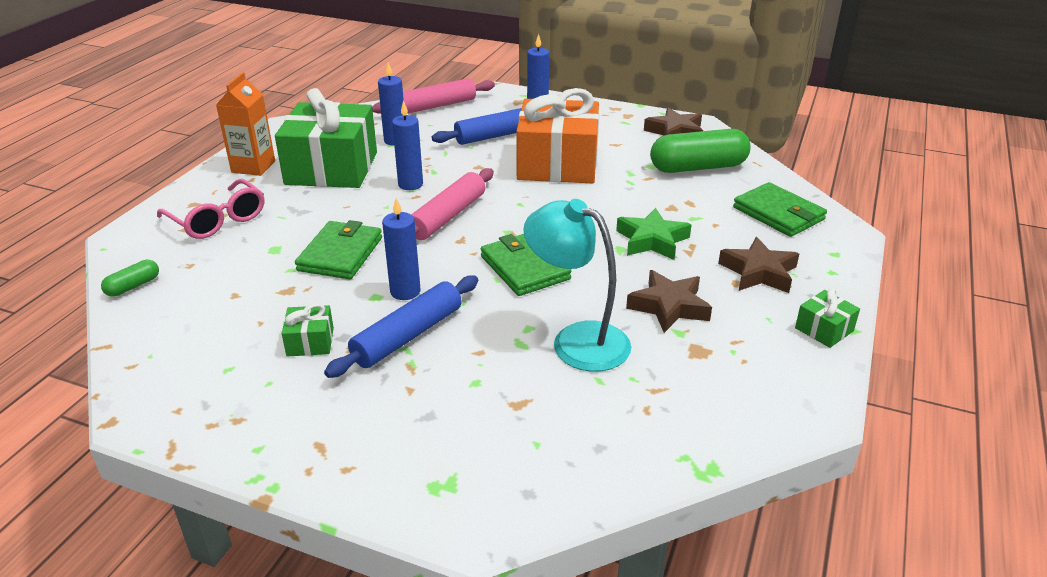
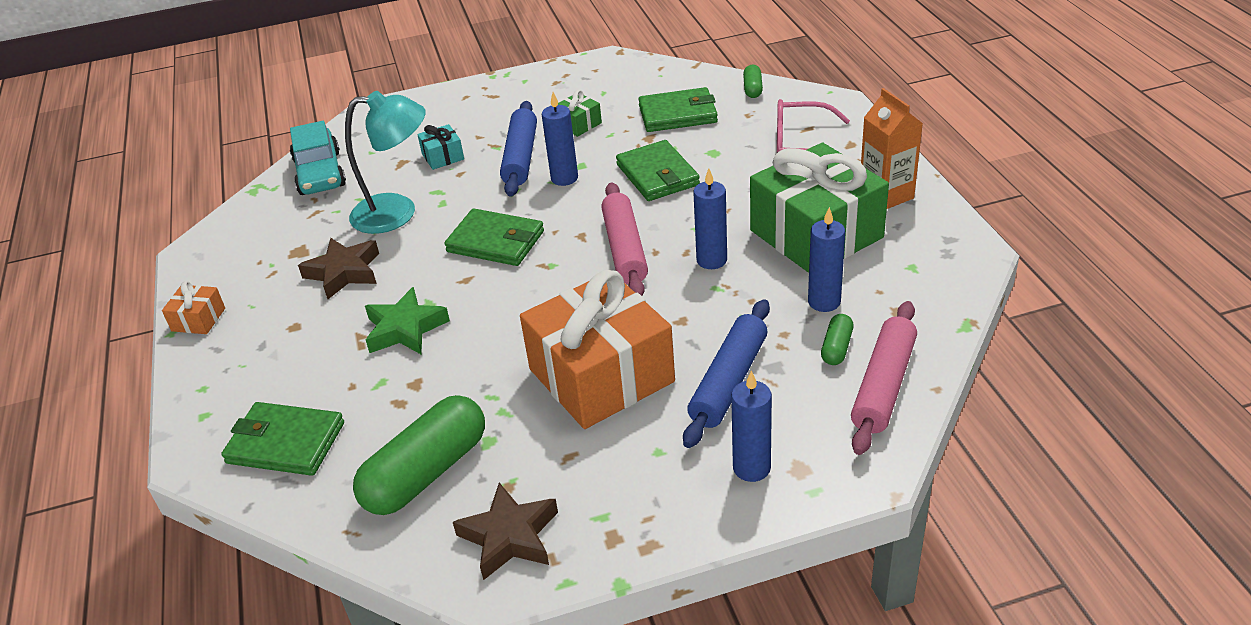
camera: 145 degrees right, 5 degrees up
brown star [718,237,799,293] -> none
green gift [795,288,860,348] -> orange gift [162,281,225,334]
none -> turquoise car [290,121,346,195]
none -> turquoise gift [417,124,464,170]
none -> green wallet [638,87,718,132]
none -> green capsule [821,314,854,365]

